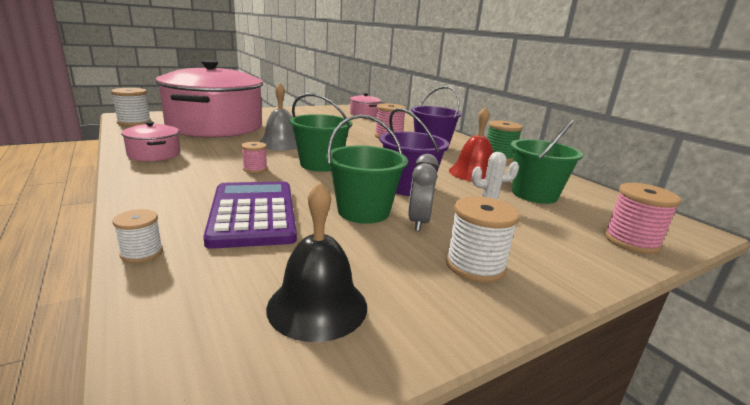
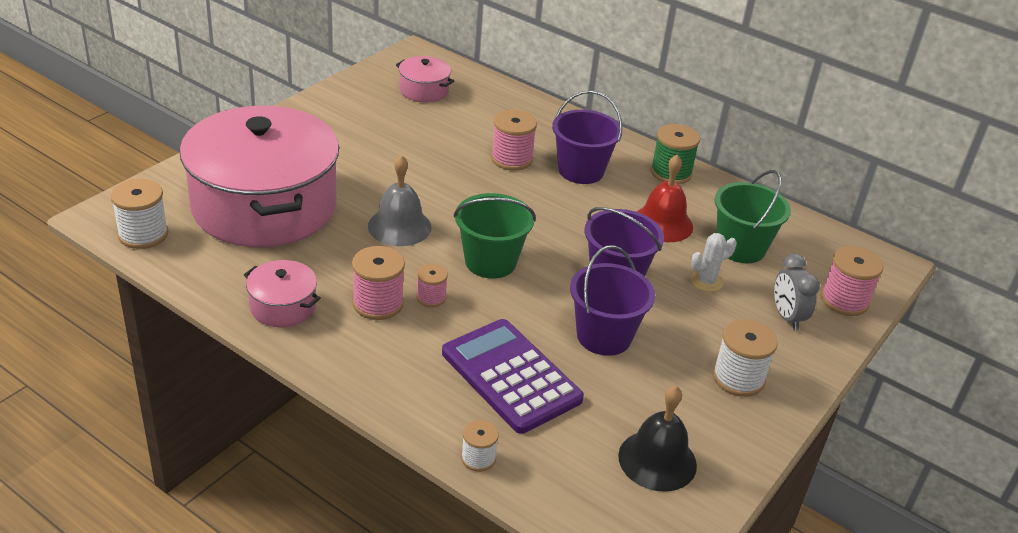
camera: 25 degrees left, 15 degrees up
green bucket [326,115,408,224] -> purple bucket [570,245,655,356]
grey clock [408,154,439,231] -> grey clock moved to [774,254,820,331]
none -> pink spool [352,246,405,320]

